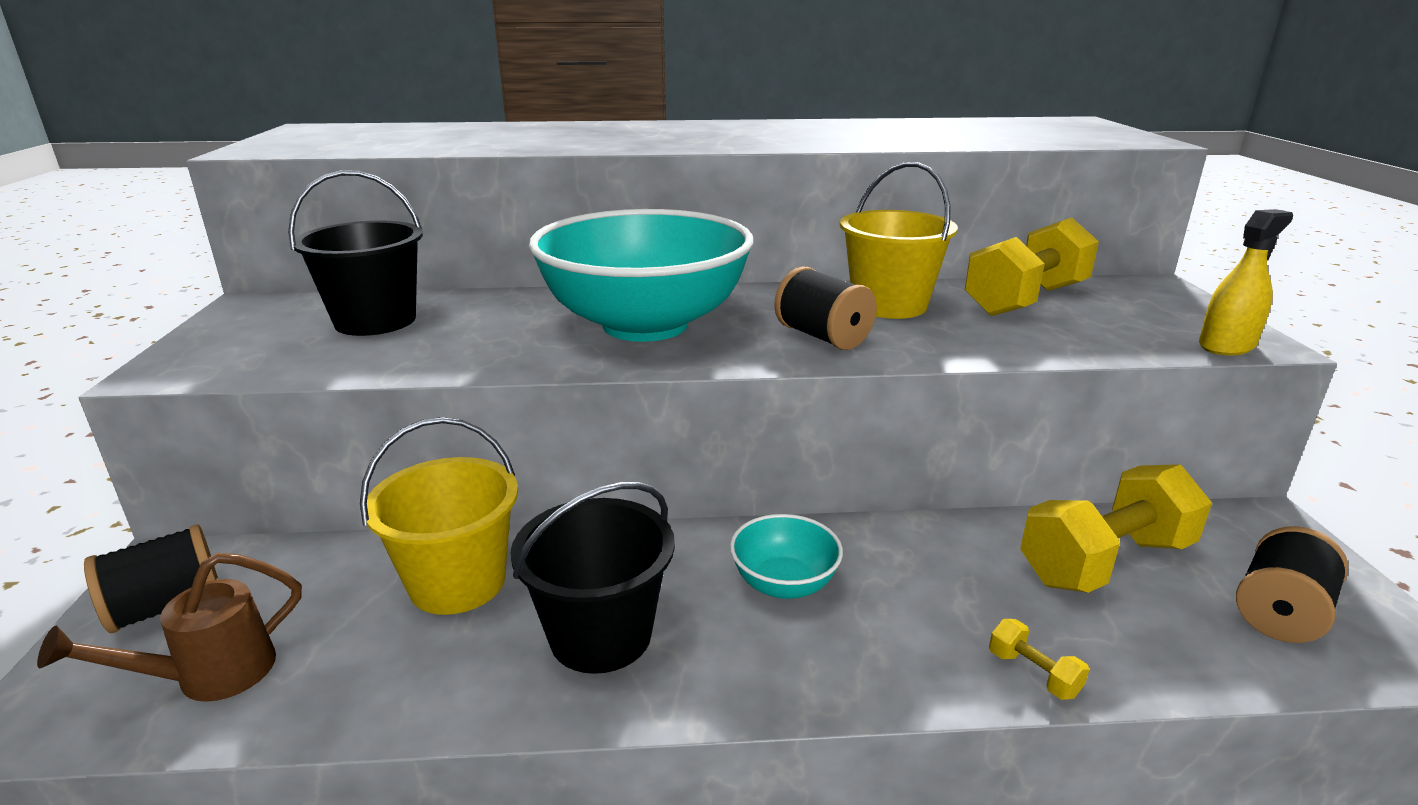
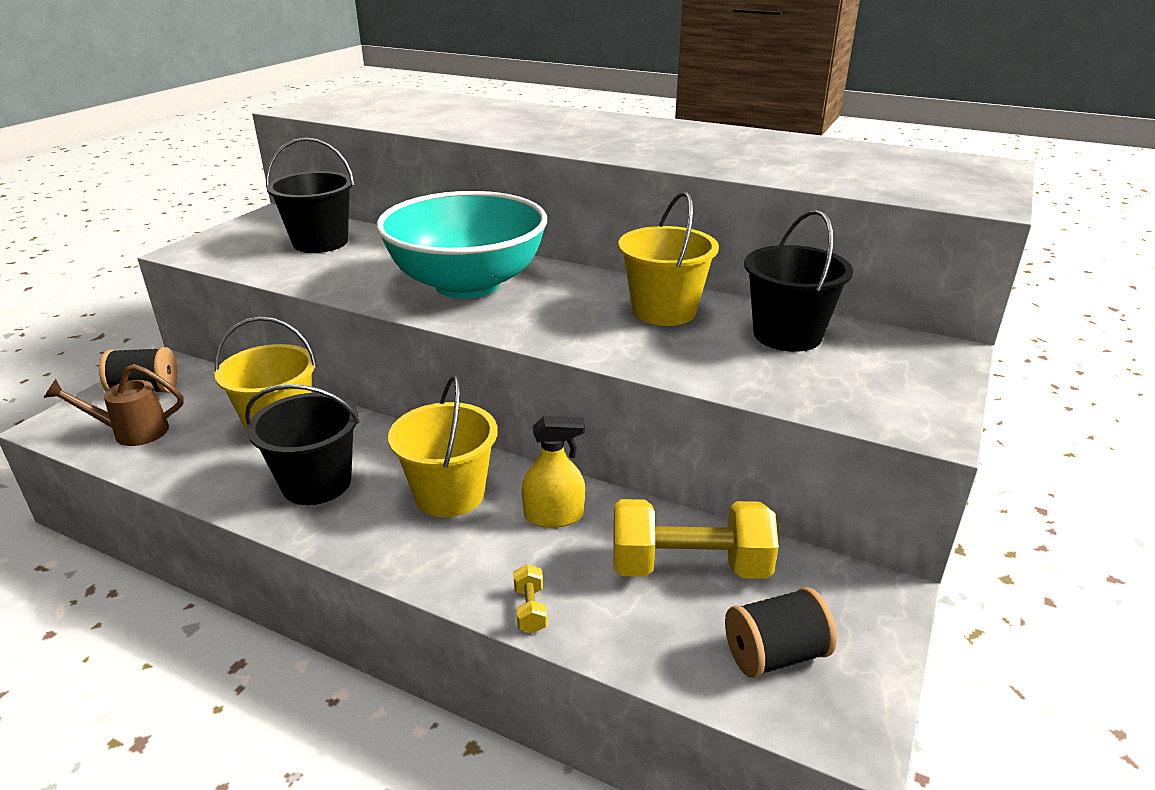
camera: 30 degrees right, 5 degrees up
turquoise bowl [730,514,843,599] -> yellow bucket [388,376,498,517]
black spool [774,266,877,350] -> none
yellow dumbbell [965,217,1099,316] -> black bucket [744,210,853,352]
yellow spray bottle [1199,209,1293,356] -> yellow spray bottle moved to [522,416,585,528]

